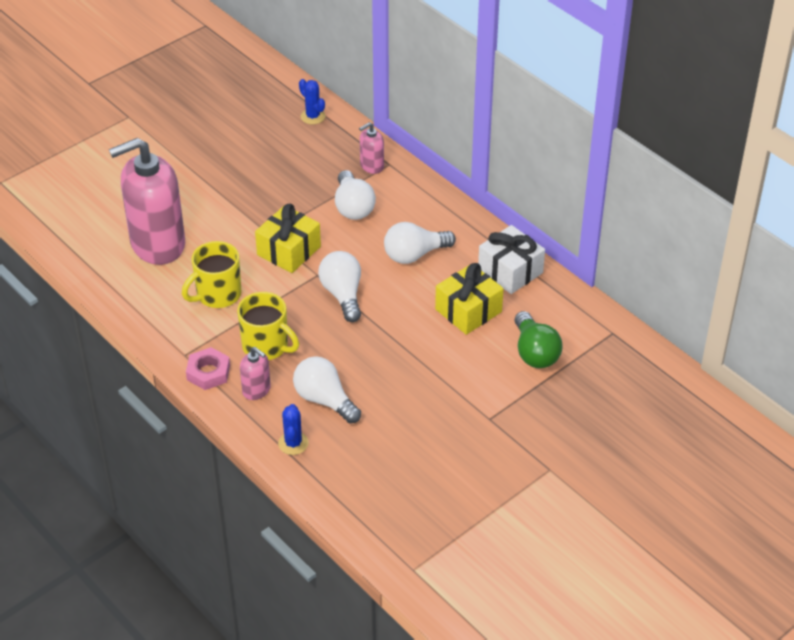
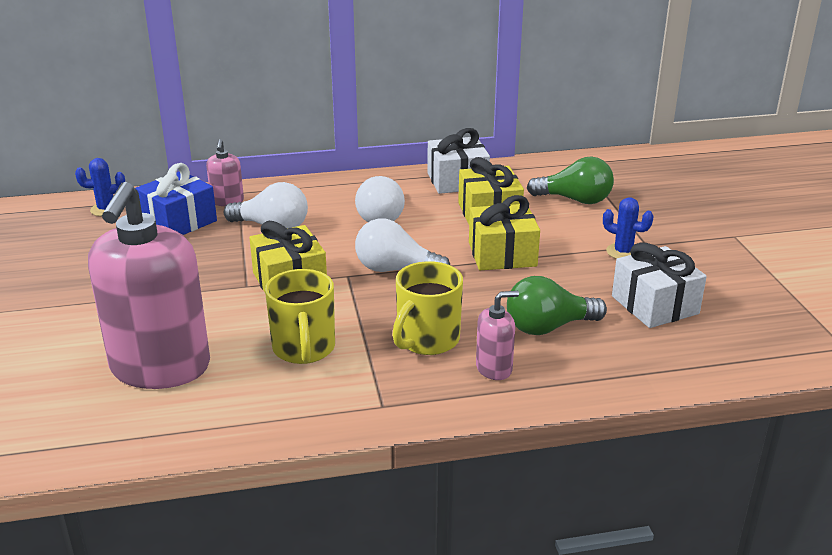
camera: 60 degrees left, 15 degrees down
pink nut [186,347,230,390] -> none
yellow mug [237,292,299,360] -> yellow mug turned 150 degrees clockwise [392,261,463,355]
blue cactus [278,404,309,455] -> blue cactus moved to [603,197,654,259]
white light bulb [293,356,361,424] -> green light bulb [507,276,607,335]
none -> blue gift [135,163,217,235]
none -> yellow gift [469,195,540,270]
none -> white gift [612,242,707,328]

